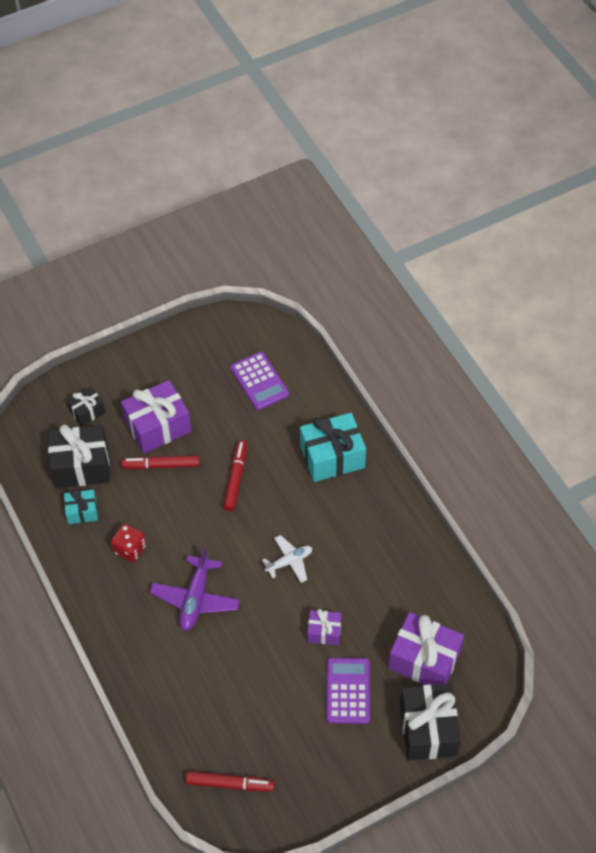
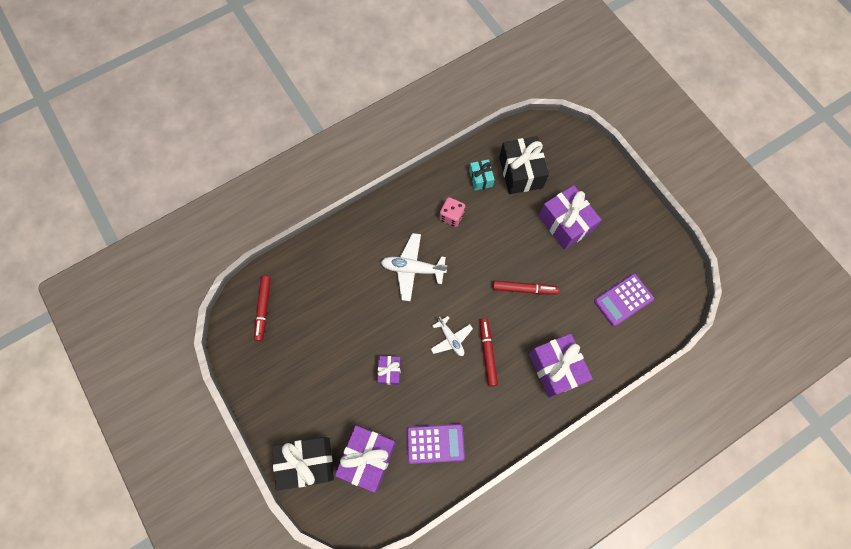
camera: 85 degrees right, 15 degrees up
black gift [67,387,105,427] -> none
red dice [111,524,146,562] -> pink dice [440,197,465,227]
red marker [121,455,200,469] -> red marker moved to [480,318,498,387]
purple plane [150,547,240,631] -> white plane [381,233,447,302]
turquoise gift [300,413,366,482] -> purple gift [529,334,593,398]
purple calculator [327,658,370,724] -> purple calculator moved to [407,424,465,464]

